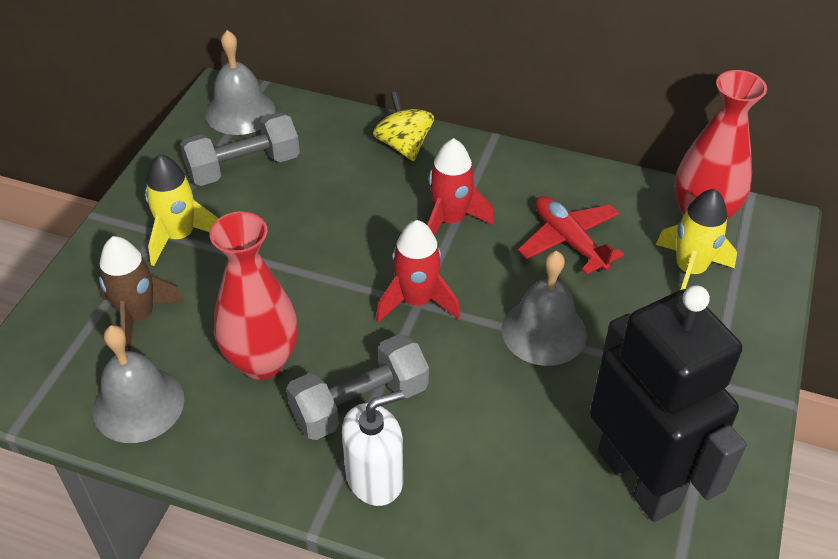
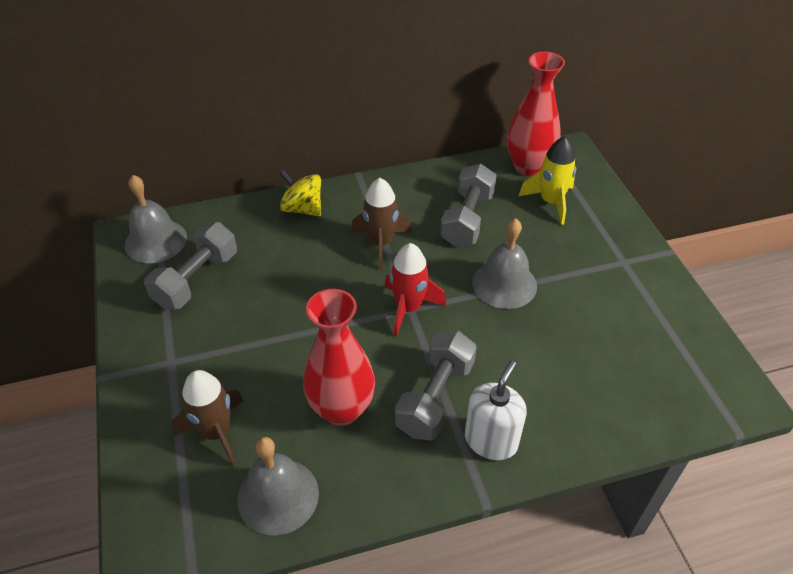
camera: 35 degrees left, 0 degrees up
yellow rocket [145,154,219,266] -> none
red rocket [427,138,494,235] -> brown rocket [351,178,412,269]
red plane [518,196,624,275] -> grey dumbbell [440,164,497,247]
black robot [590,285,746,522] -> none

